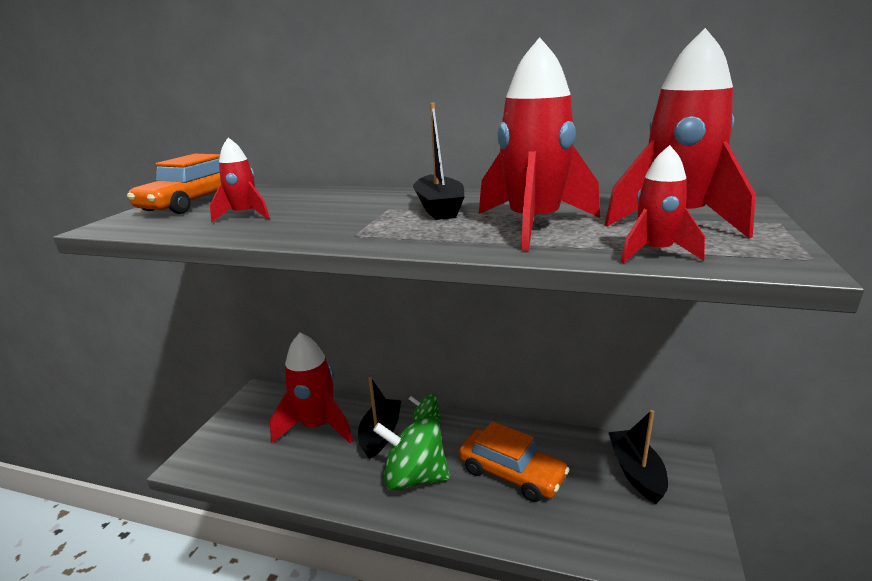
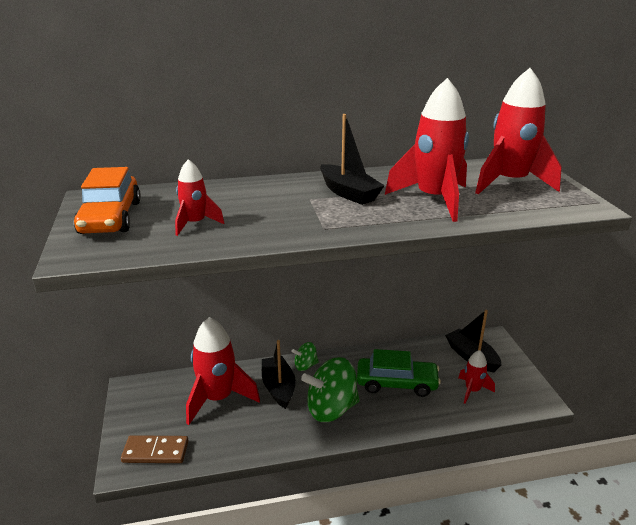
camera: 30 degrees left, 5 degrees up
orange car [459,421,570,502] -> green car [357,349,441,397]
red rocket [621,145,705,264] -> red rocket moved to [459,350,495,404]
none -> brown domino [121,435,189,463]

